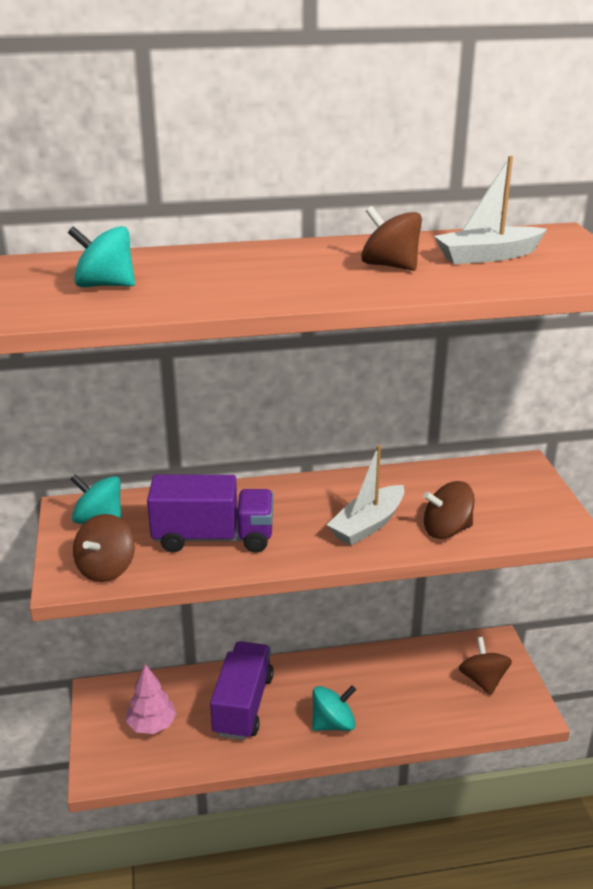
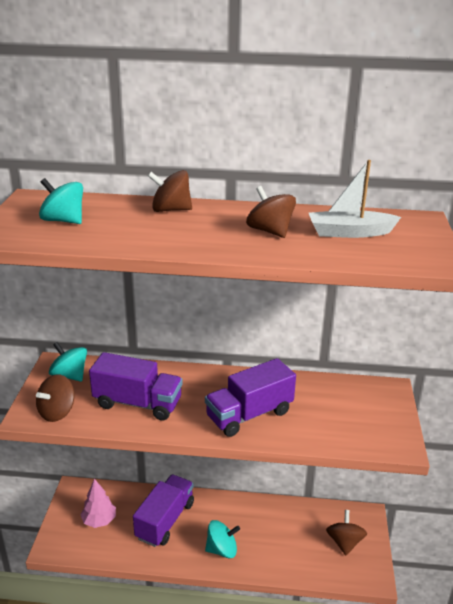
camera: 15 degrees right, 0 degrees up
white boat [327,445,404,546] -> purple truck [205,358,296,437]
brown spinning top [423,481,475,539] -> brown spinning top moved to [148,170,192,212]

